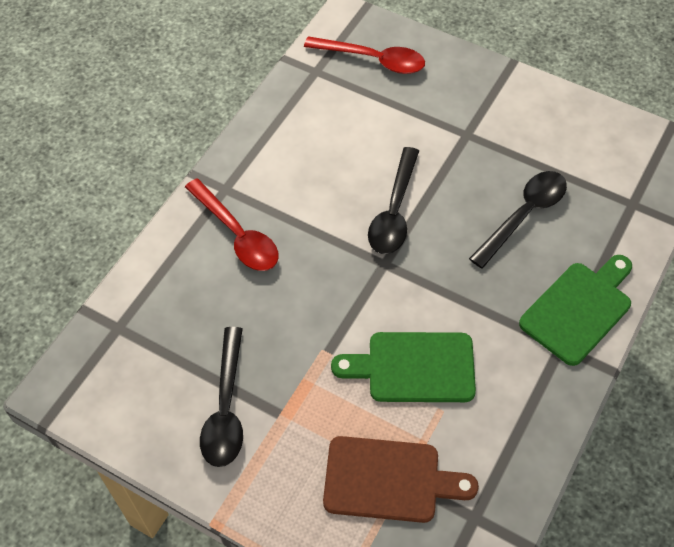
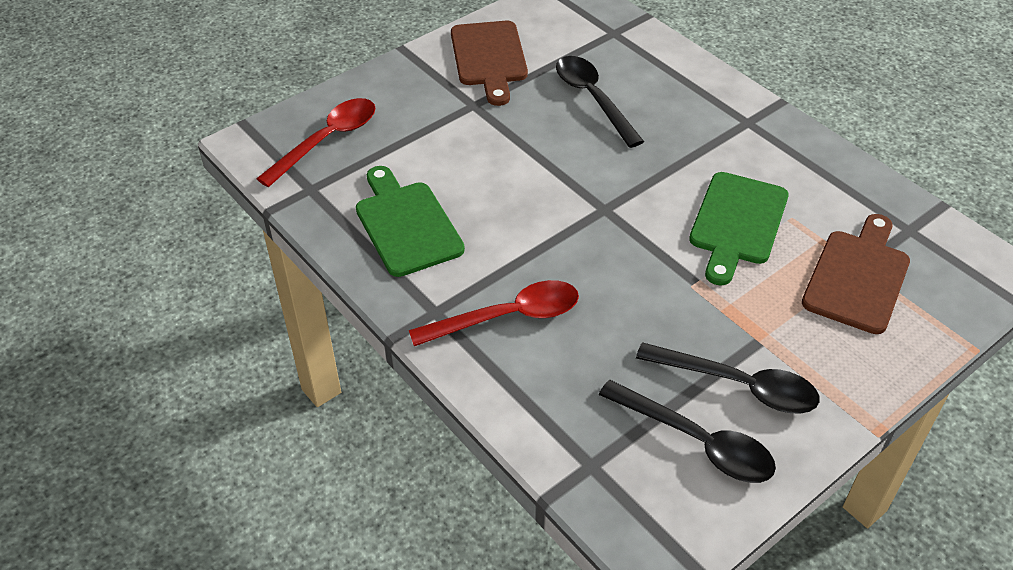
camera: 70 degrees left, 10 degrees down
black spoon [368,147,419,254] -> black spoon moved to [599,380,776,483]
green cutting board [519,255,632,366] -> green cutting board moved to [356,166,465,277]
none -> brown cutting board [451,21,528,106]

